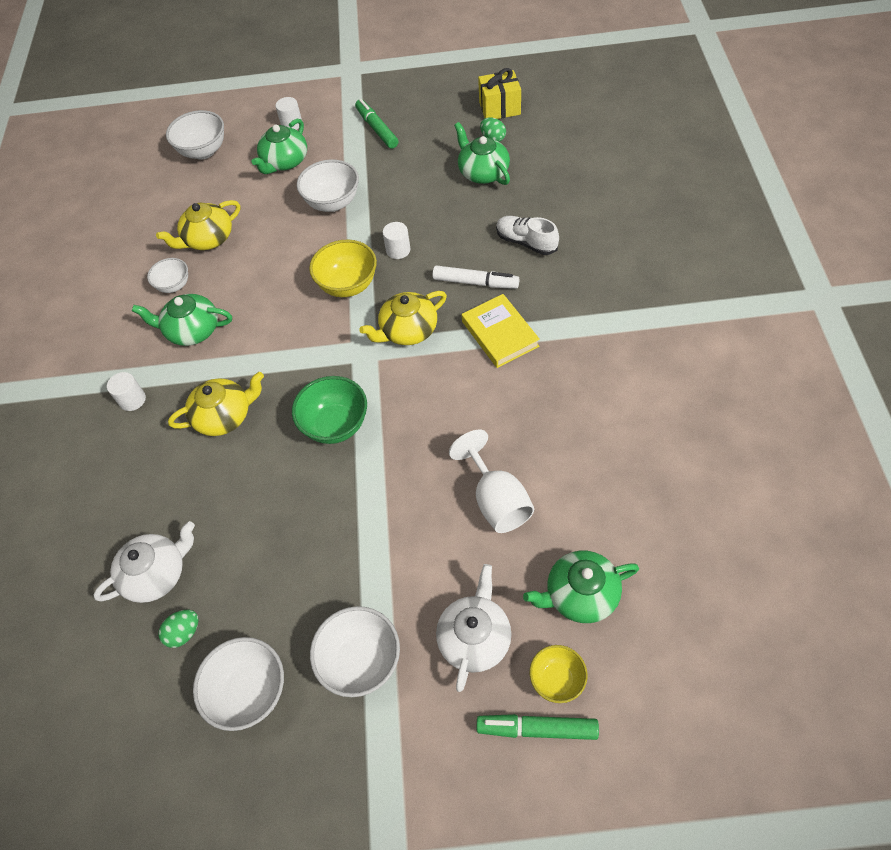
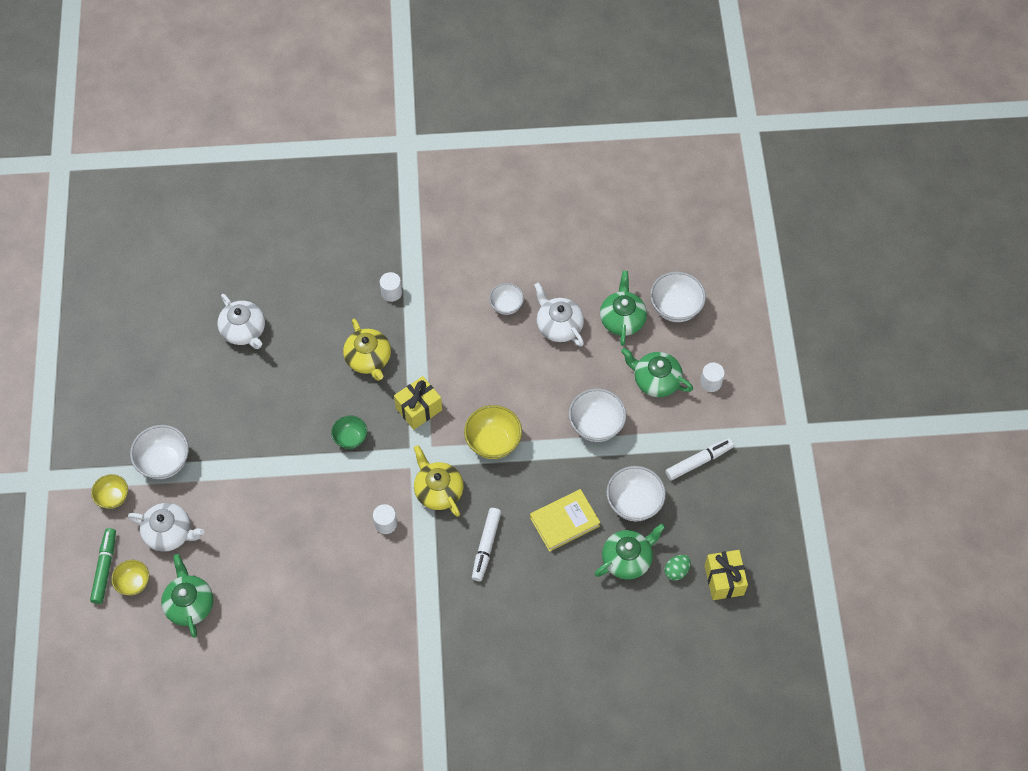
camera: 85 degrees right, 5 degrees up
green teapot [132,294,232,346] -> green teapot moved to [600,271,647,346]
yellow teapot [156,200,240,250] -> white teapot [534,282,584,347]
green egg [158,610,199,648] -> none
white bowl [193,637,284,731] -> white bowl moved to [606,466,666,521]
green bowl [292,376,367,444] -> green bowl [331,415,367,449], size x0.63
green marker [355,99,398,149] -> white marker [665,438,734,480]
white cylinder [383,222,410,259] -> white cylinder moved to [373,504,397,534]
white goblet [449,430,534,533] -> none
yellow book [462,294,540,368] -> yellow book moved to [530,489,601,552]
white shoe [496,216,559,255] -> none
none -> yellow bowl [91,474,128,509]
none -> yellow gift [394,376,442,430]

